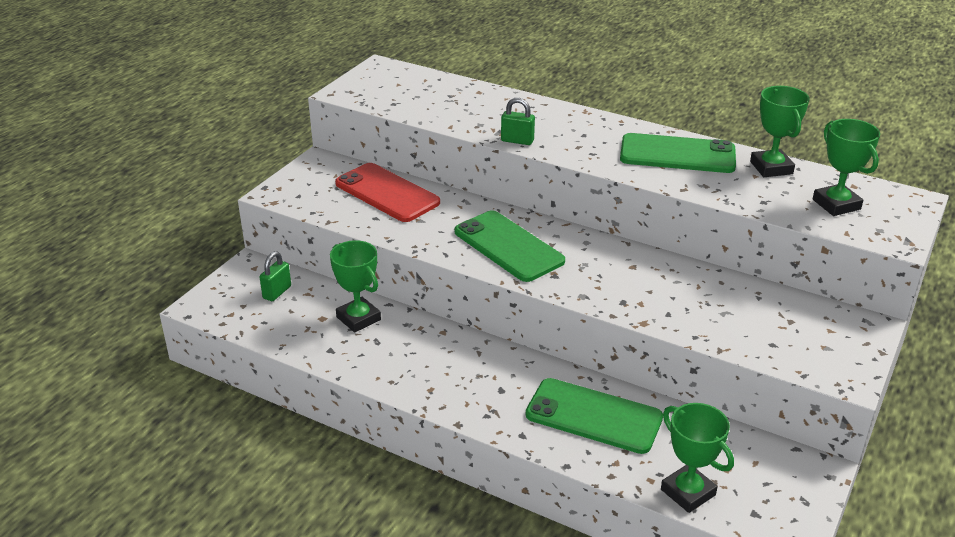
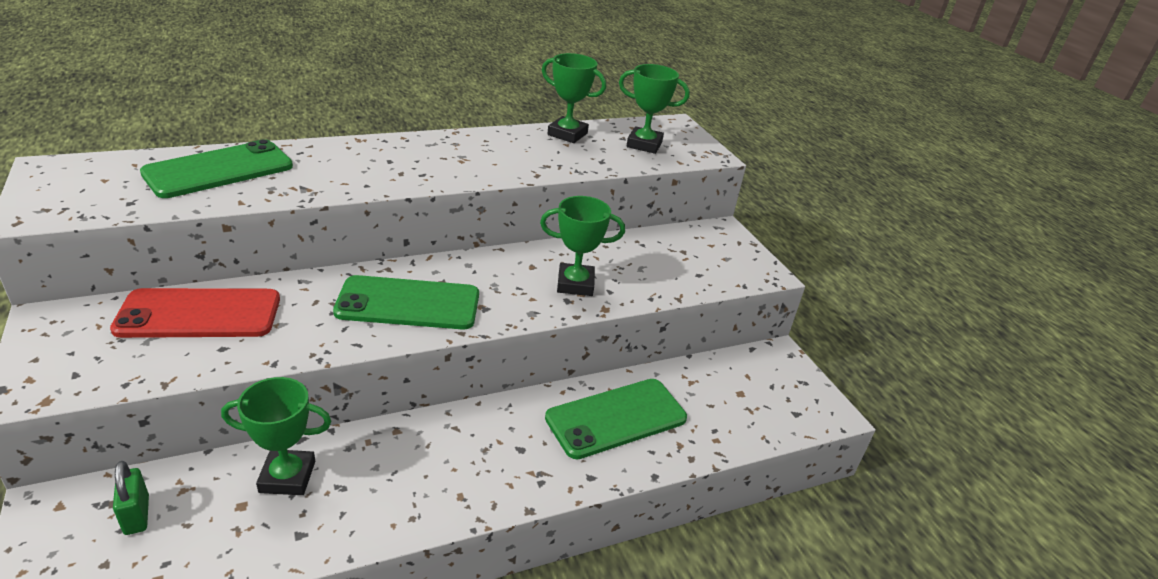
camera: 55 degrees left, 0 degrees up
green padlock [501,98,535,145] -> none
green phone [620,133,736,173] -> green phone moved to [140,139,293,198]
green trophy [661,403,734,513] -> green trophy moved to [540,196,625,296]

